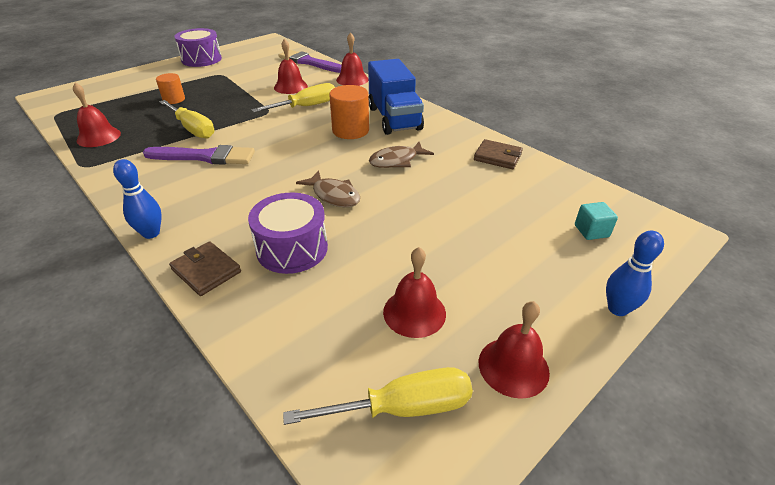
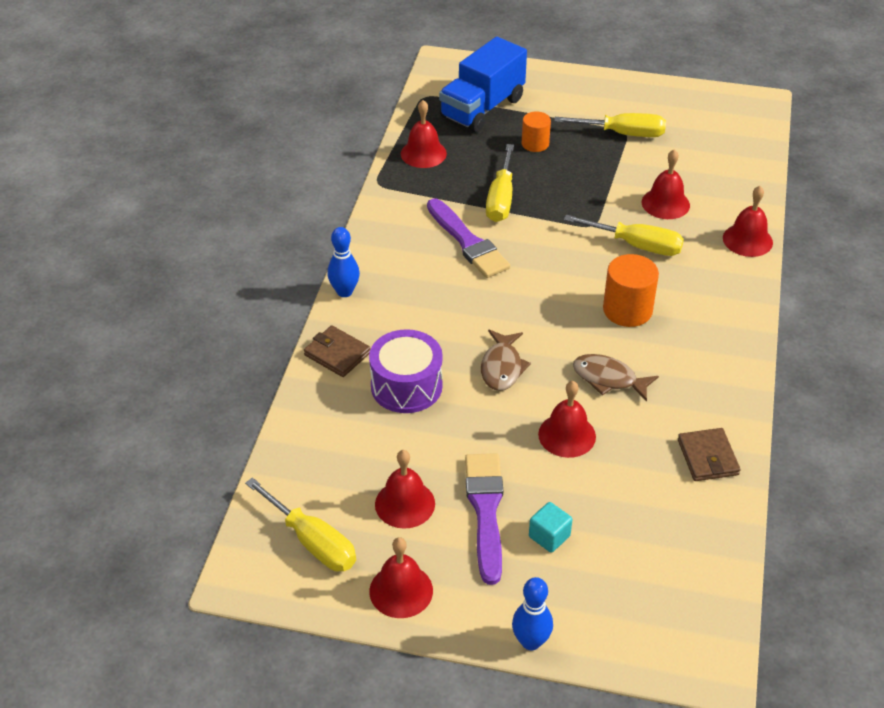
camera: 55 degrees right, 5 degrees up
brown wallet [169,241,241,296] -> brown wallet turned 60 degrees counterclockwise [304,325,371,377]
purple drum [174,28,222,67] -> none
purple brush [279,50,341,73] -> purple brush moved to [465,453,503,585]
blue truck [368,59,424,135] -> blue truck moved to [439,37,527,132]
turquoise cube [575,202,618,240] -> turquoise cube moved to [529,502,572,552]
none -> red bell [538,381,596,458]
none -> yellow screwdriver [554,113,666,137]

